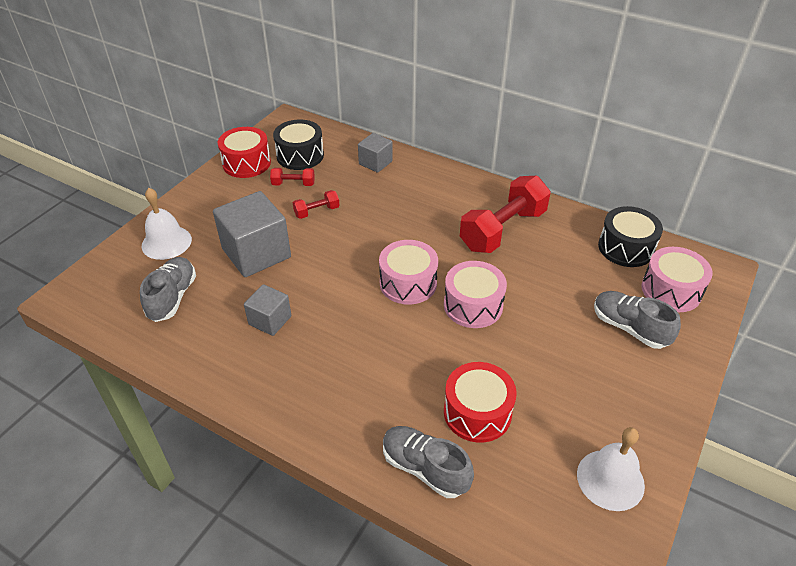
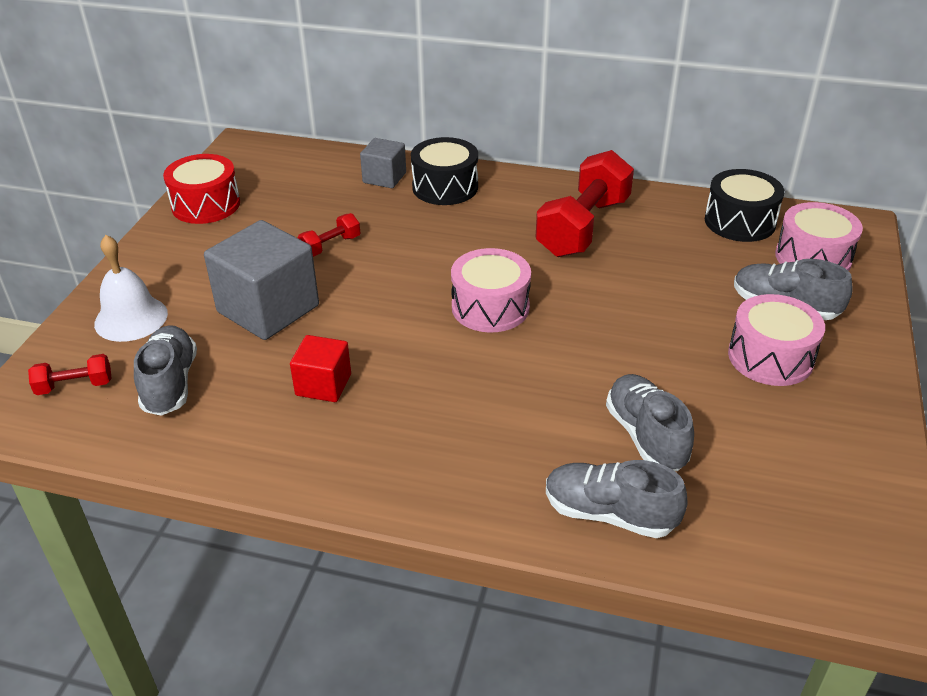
camera: 15 degrees left, 5 degrees down
grey cube [244,284,291,336] -> red cube [290,335,351,402]
red dumbbell [270,168,315,186] -> red dumbbell moved to [28,354,112,395]
black drum [273,120,324,170] -> black drum moved to [411,137,478,205]
pink drum [444,261,507,328] -> pink drum moved to [728,294,825,386]
red drum [444,362,517,443] -> grey shoe [606,374,694,471]
white bell [577,427,645,511] -> none

